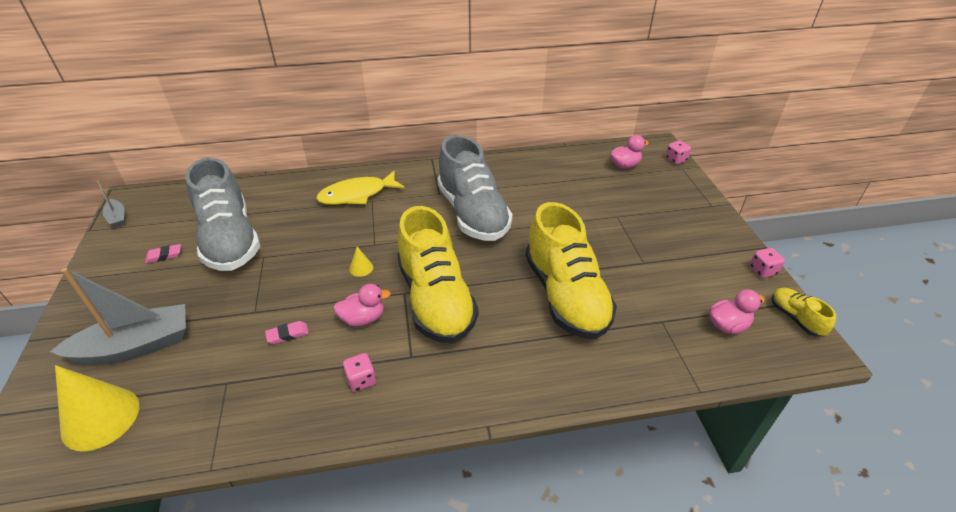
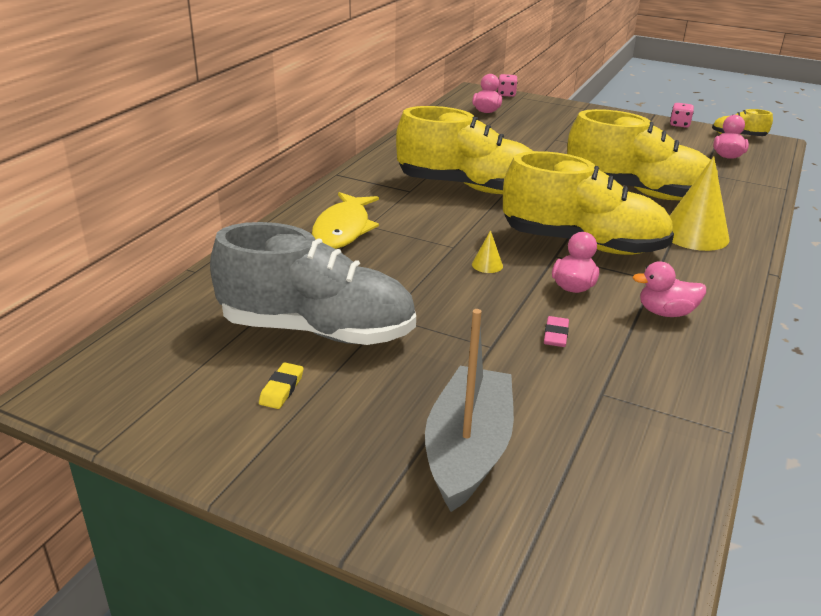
camera: 55 degrees left, 10 degrees down
yellow cone [55,365,139,451] -> yellow cone moved to [670,156,730,251]
grey boat [97,181,125,228] -> none
pink eraser [145,244,181,263] -> yellow eraser [259,363,304,409]
pink dice [343,353,376,392] -> pink duck [633,261,706,317]
grey shoe [437,135,513,241] -> yellow shoe [396,106,533,194]

